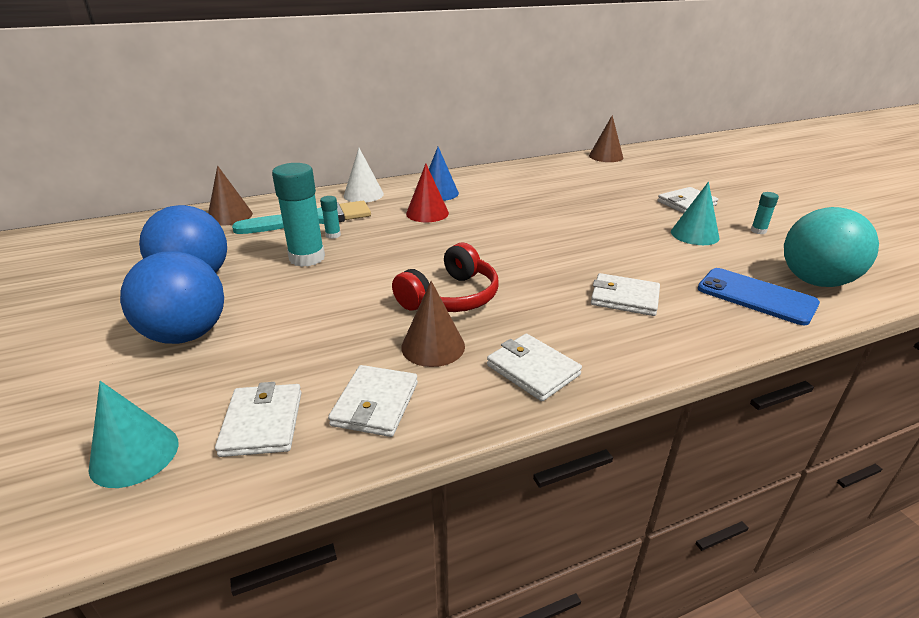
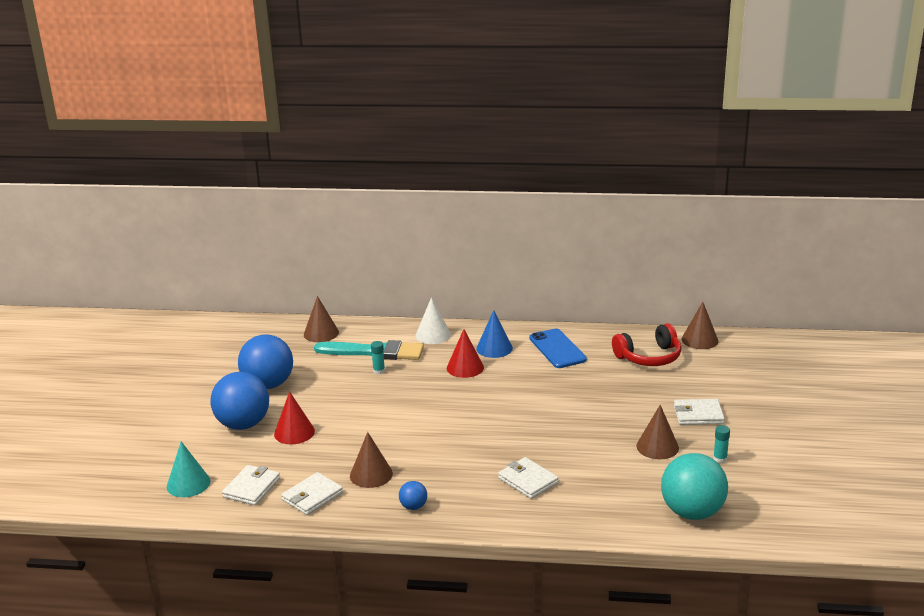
camera: 30 degrees right, 5 degrees down
turquoise glue stick [272,163,325,267] -> none
red headphones [392,243,498,312] -> red headphones moved to [612,323,682,366]
white wallet [487,333,582,401] -> blue ball [399,481,427,510]
turquoise cone [671,182,719,245] -> brown cone [637,405,679,459]
blue phone [698,268,820,325] -> blue phone moved to [529,329,587,368]
none -> red cone [274,391,315,444]

